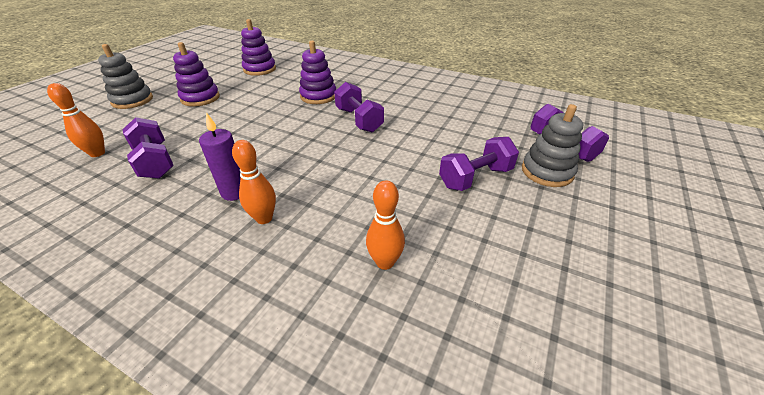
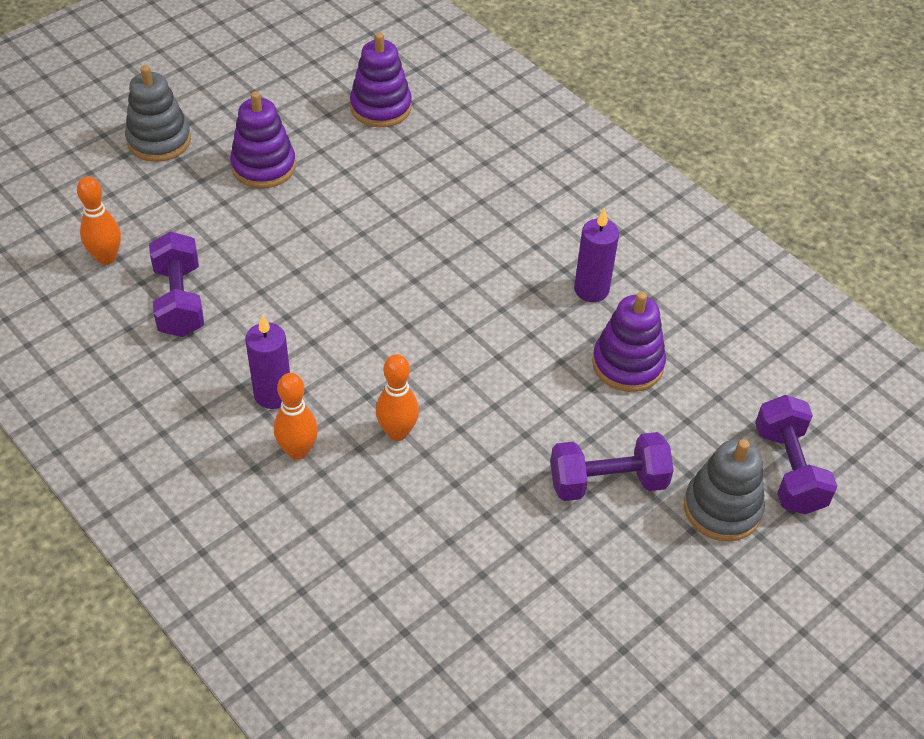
camera: 20 degrees right, 10 degrees up
purple stacking toy [299,41,336,104] -> purple stacking toy moved to [592,292,666,392]
purple dumbbell [334,82,384,132] -> none
orange bowling pin [366,180,405,270] -> orange bowling pin moved to [376,354,419,441]
none -> purple candle [574,208,619,302]

